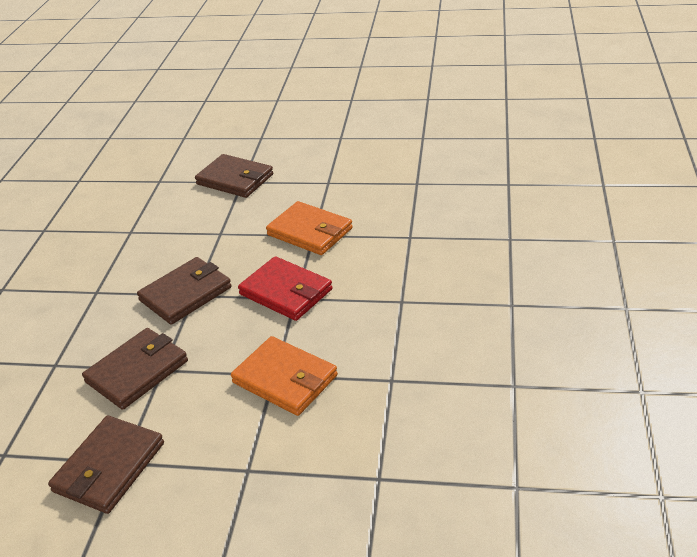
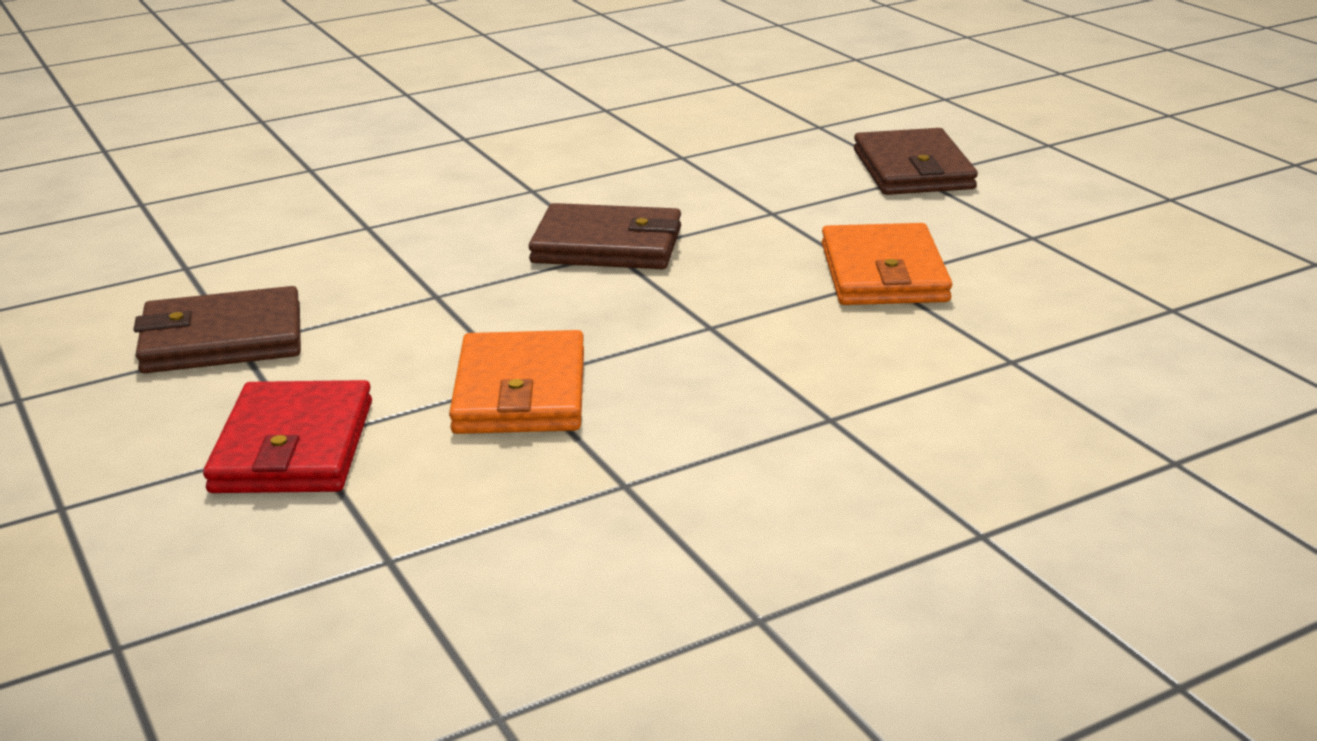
camera: 50 degrees right, 10 degrees down
brown wallet [82,328,188,410] -> none
red wallet [238,256,333,321] -> red wallet moved to [203,380,372,493]

